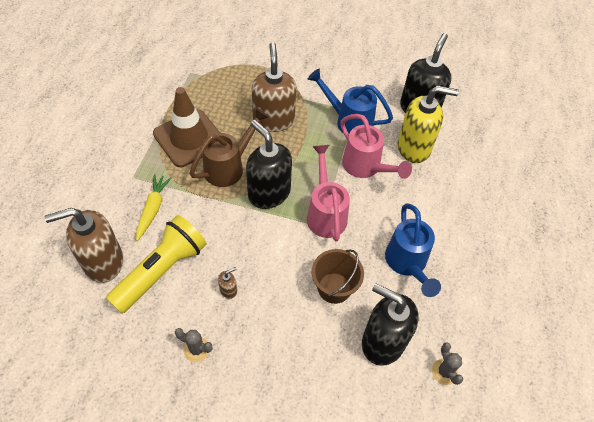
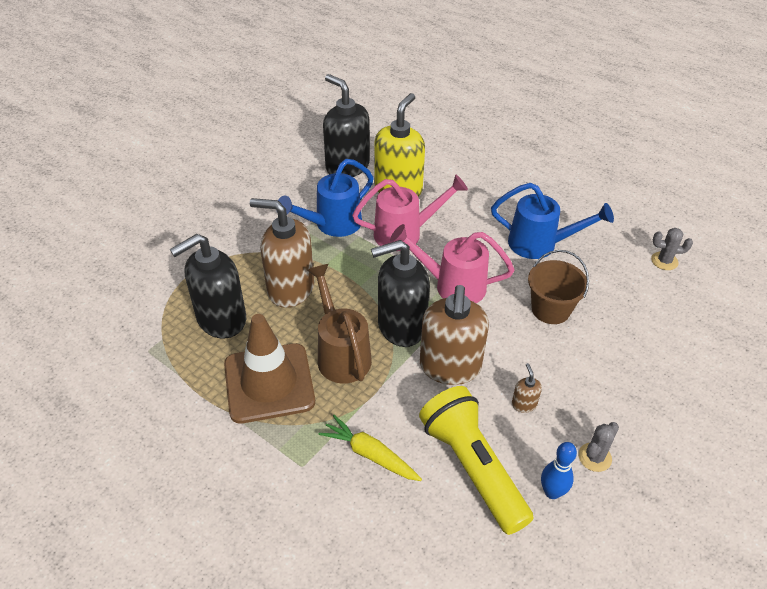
camera: 65 degrees left, 10 degrees down
brown soap dispenser [45,208,123,283] -> brown soap dispenser moved to [420,285,489,385]
black soap dispenser [362,283,419,366] -> black soap dispenser moved to [170,234,246,339]
none -> blue bowling pin [541,442,577,499]

